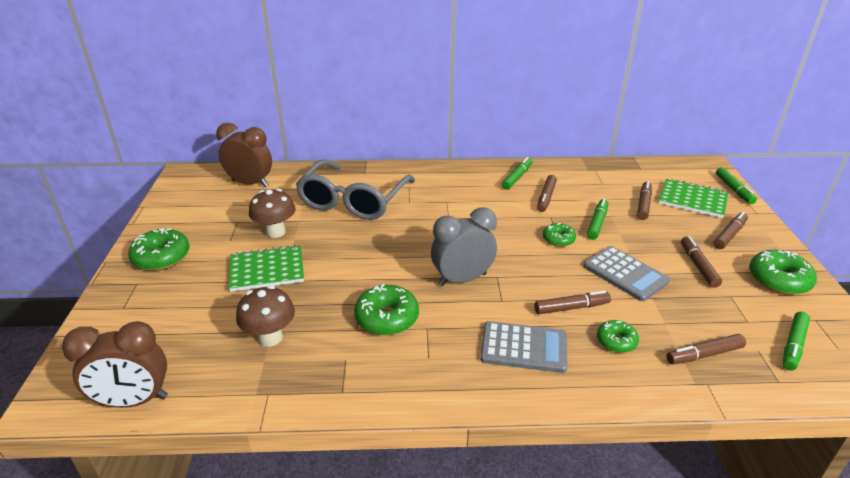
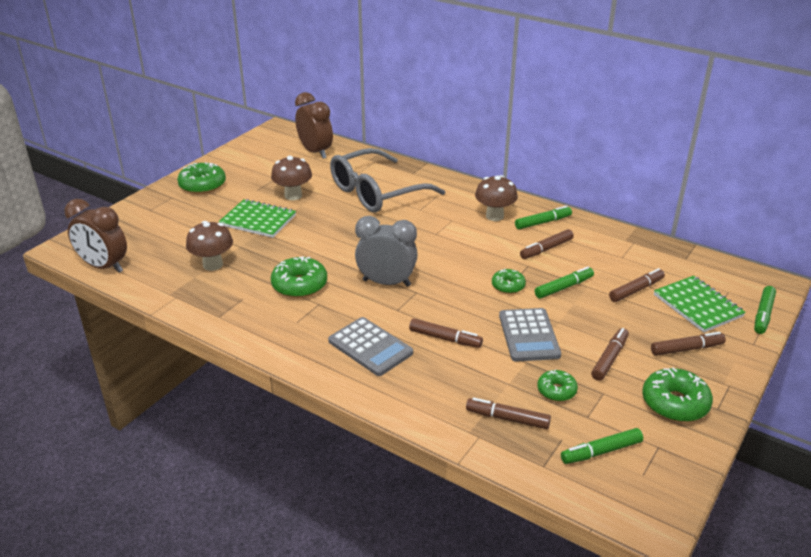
camera: 35 degrees right, 0 degrees up
green donut [597,320,639,353] -> green donut moved to [537,369,578,401]
none -> brown mushroom [475,175,518,221]

